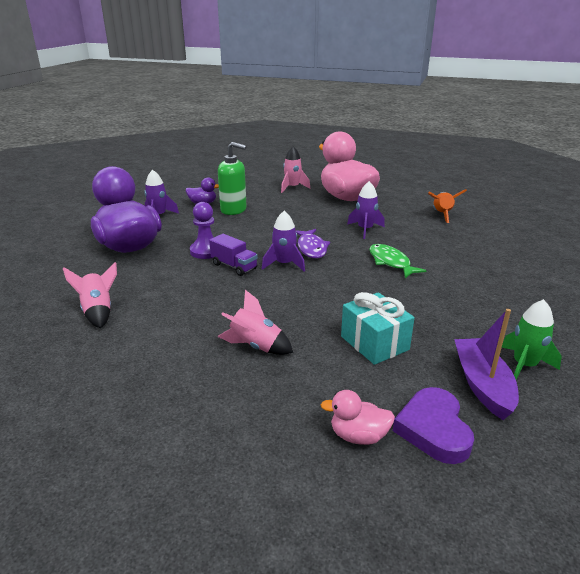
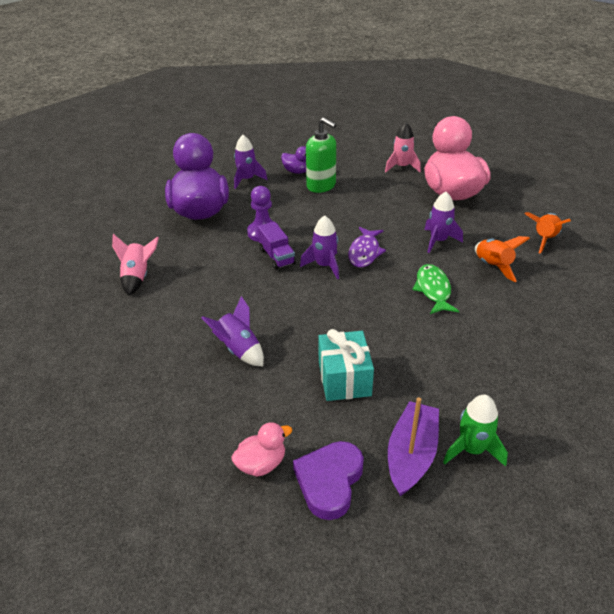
camera: 25 degrees right, 10 degrees up
pink rocket [218,290,293,355] -> purple rocket [201,296,264,366]
pink duck [321,390,395,445] -> pink duck turned 120 degrees clockwise [231,422,292,477]
none -> orange rocket [475,236,530,282]

